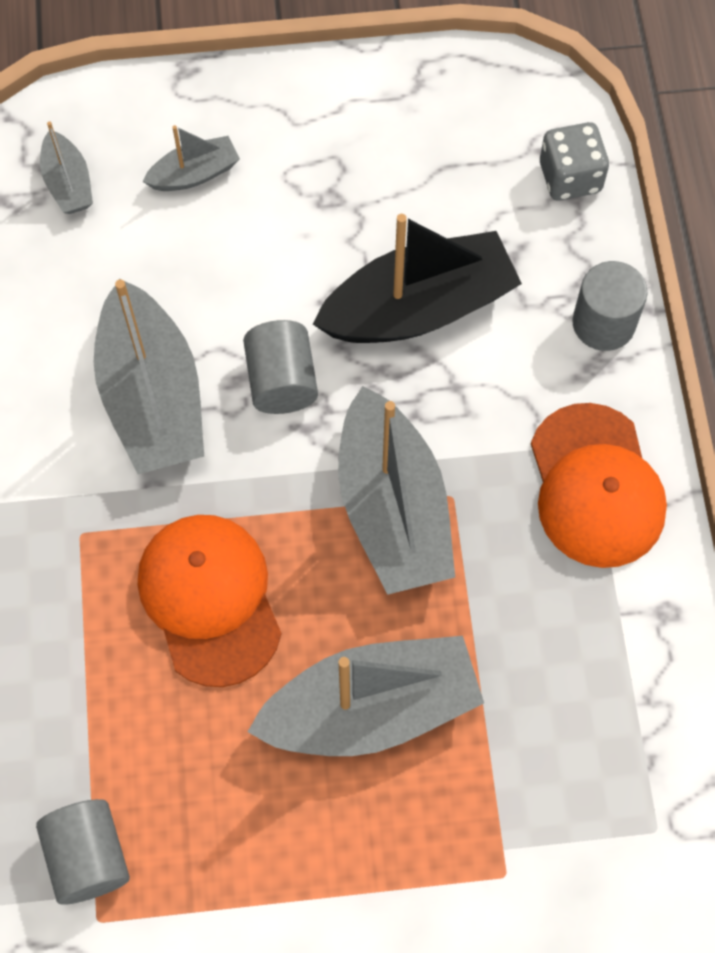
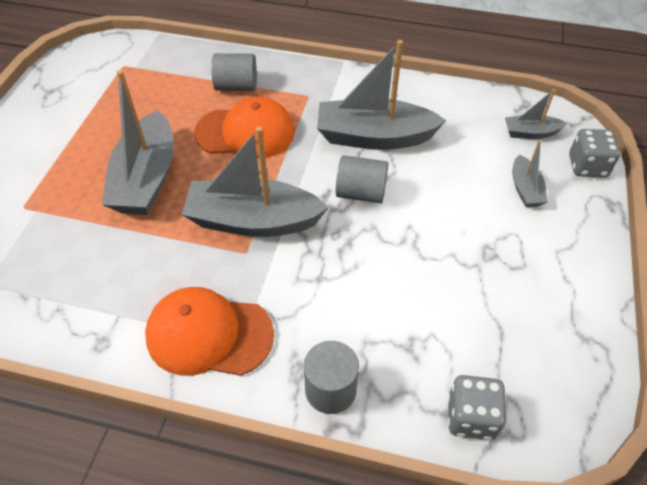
camera: 110 degrees right, 15 degrees down
grey cylinder [36,799,130,905] -> grey cylinder moved to [211,53,257,91]
black boat [313,214,522,343] -> none
none -> grey dice [569,129,621,177]

